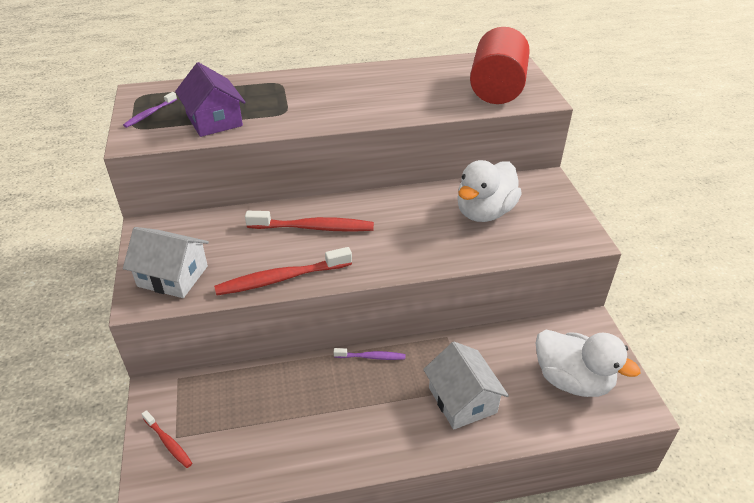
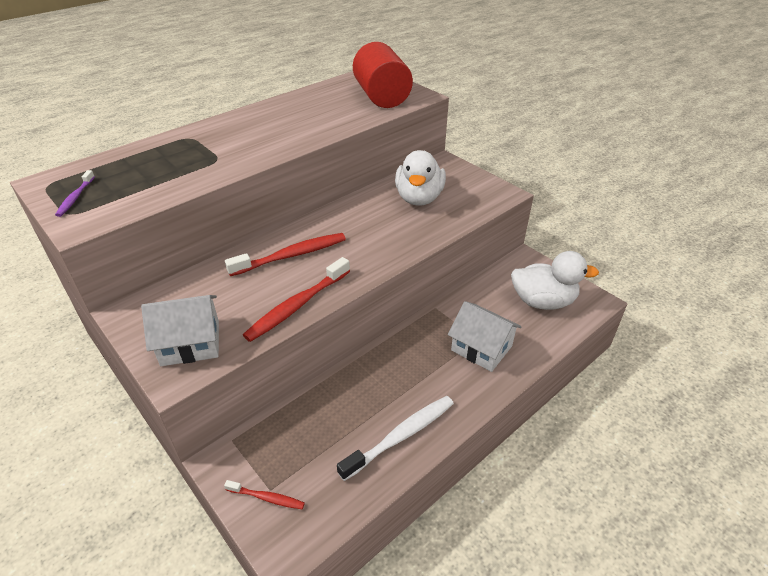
camera: 30 degrees left, 0 degrees up
purple house [175,62,246,137] -> none
purple toothbrush [334,348,405,360] -> none
none -> white toothbrush [337,396,454,481]

